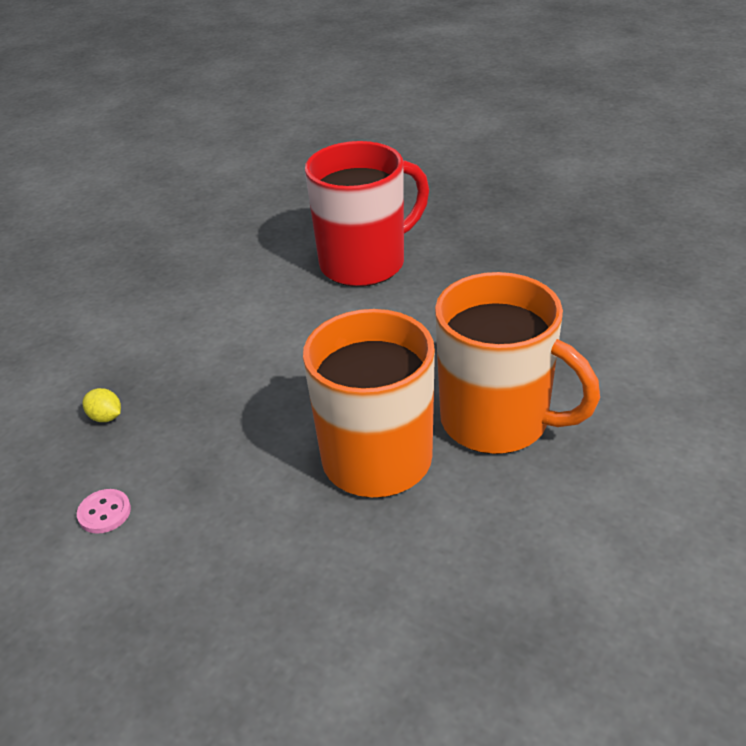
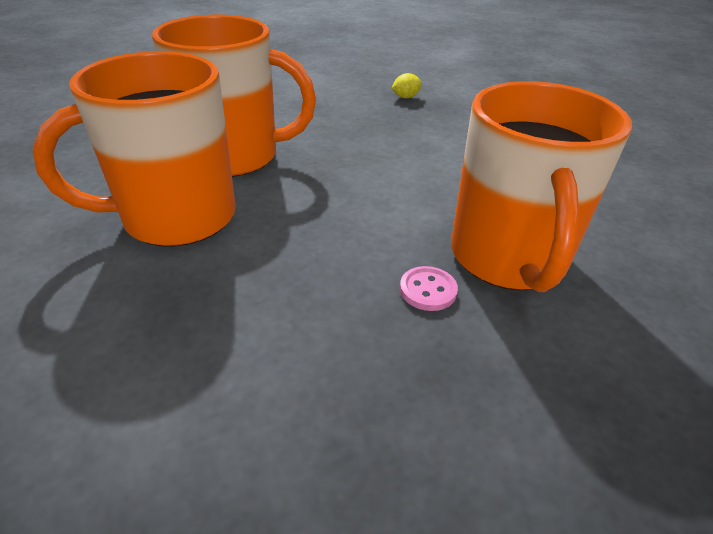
camera: 120 degrees right, 0 degrees up
pink button [77,489,131,534] -> pink button moved to [400,266,458,311]
red mug [305,141,429,287] -> orange mug [451,81,632,292]

